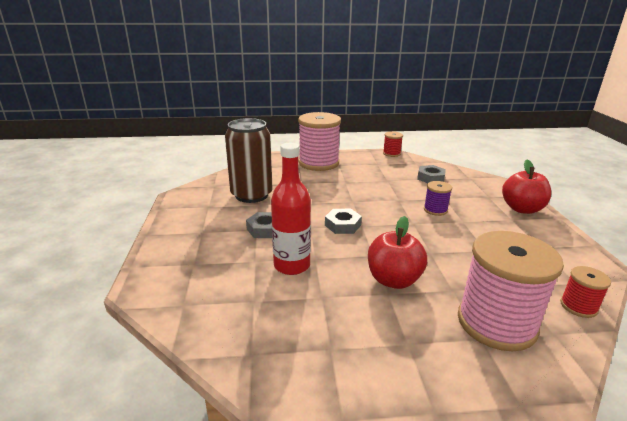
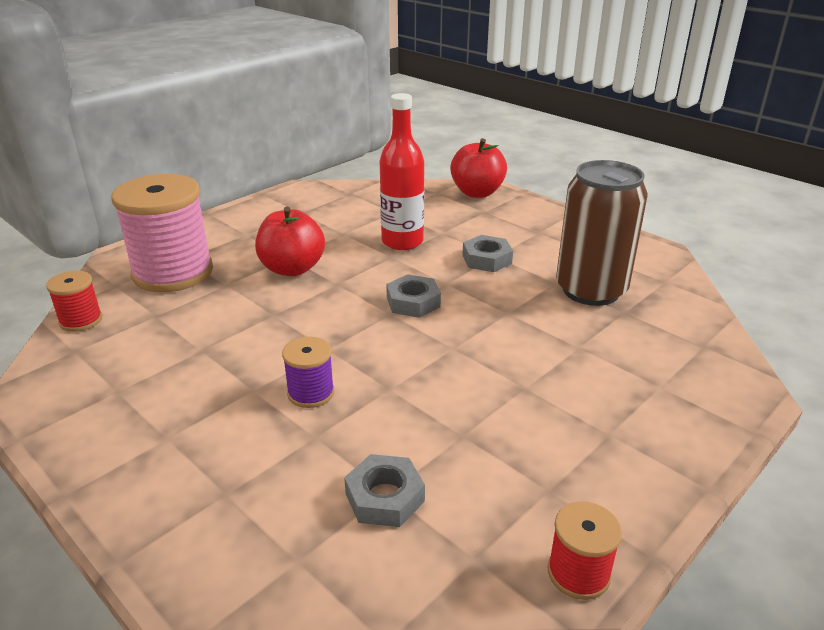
camera: 140 degrees right, 5 degrees up
pink spool [298,112,341,171] -> none
red apple [502,159,551,214] -> red apple moved to [450,138,507,198]

